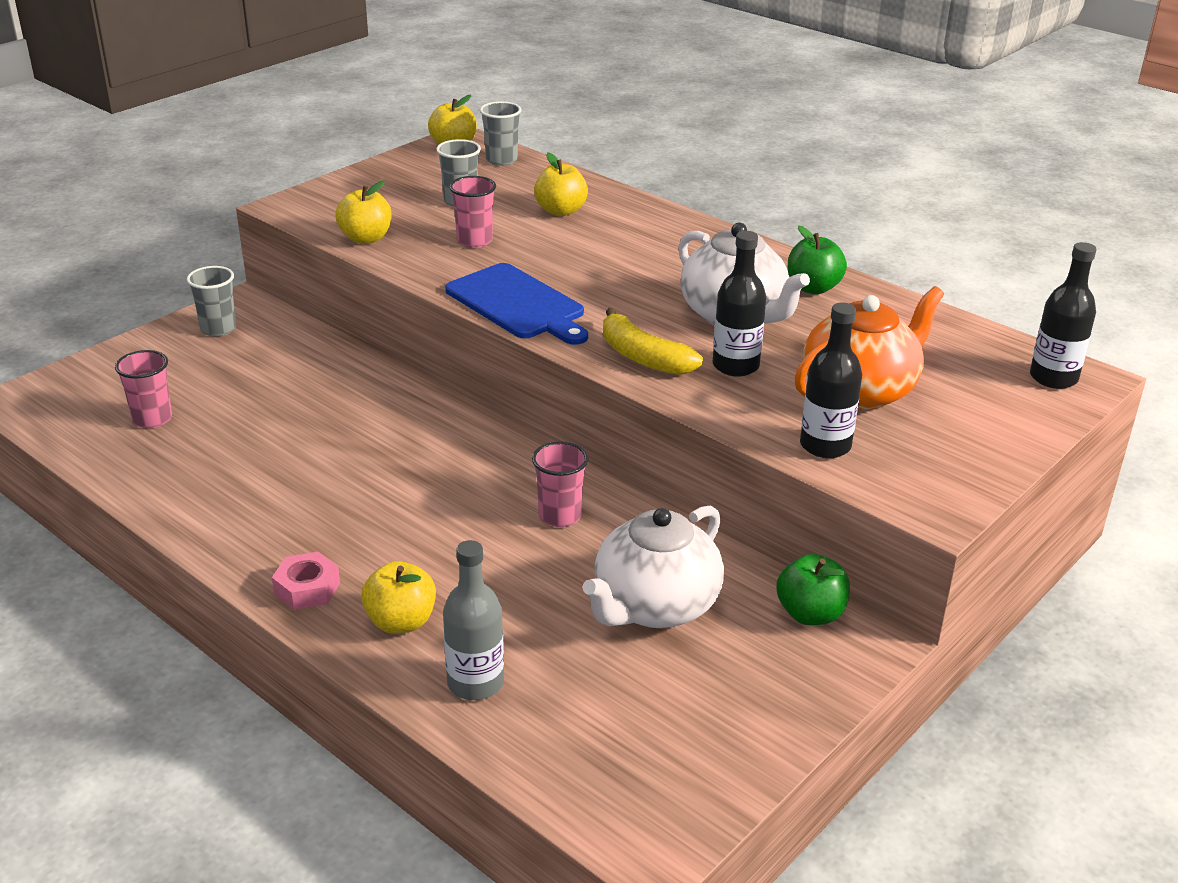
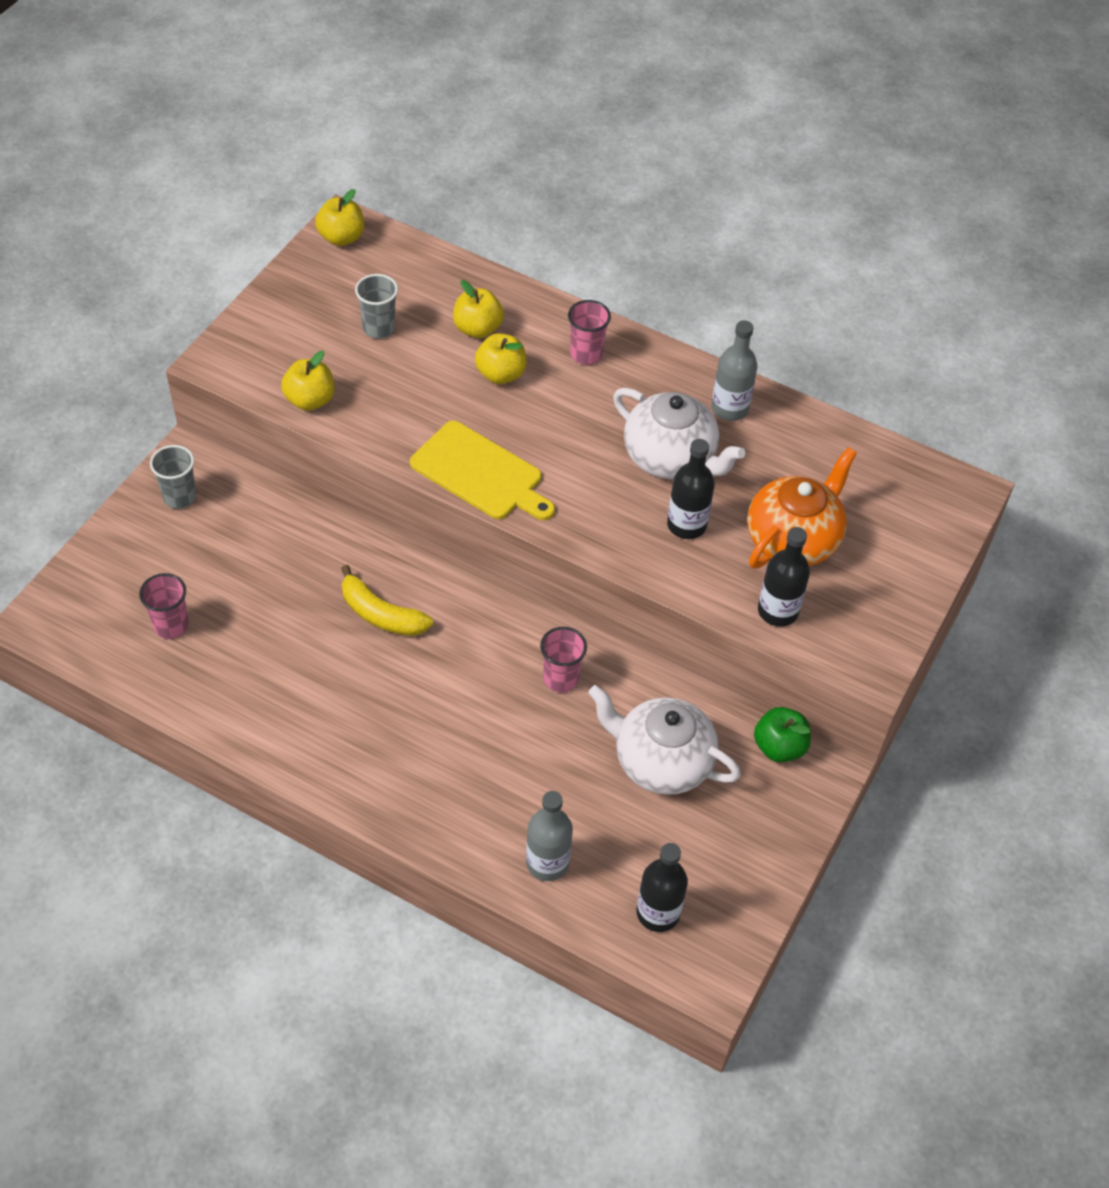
camera: 15 degrees left, 20 degrees up
pink nut [272,552,340,610] -> none
yellow apple [361,561,436,634] -> yellow apple moved to [475,333,527,384]
blue cutting board [445,263,588,345] -> yellow cutting board [410,421,555,520]
pink cup [449,176,496,248] -> pink cup moved to [568,300,611,365]
grey cup [480,101,521,166] -> none
white teapot [583,506,724,628] -> white teapot turned 90 degrees clockwise [588,685,741,795]
yellow banana [603,308,703,375] -> yellow banana moved to [341,565,433,636]
green apple [788,225,847,294] -> grey bottle [711,320,758,421]
black bottle [1030,242,1097,389] -> black bottle moved to [637,843,688,932]

